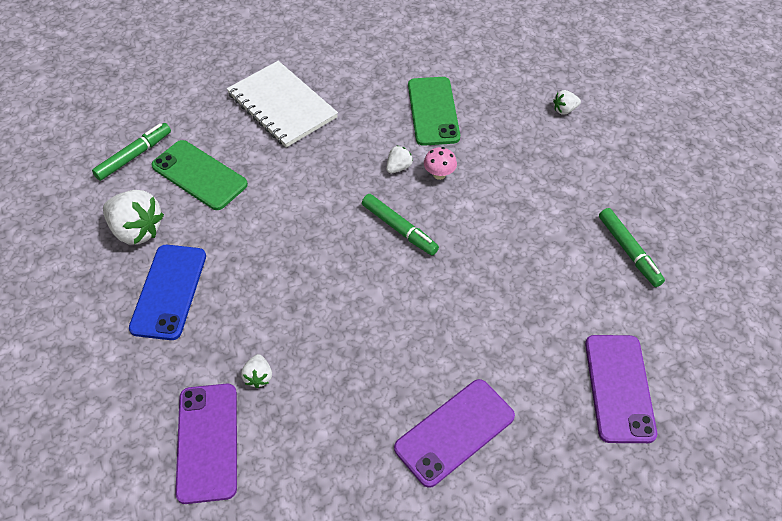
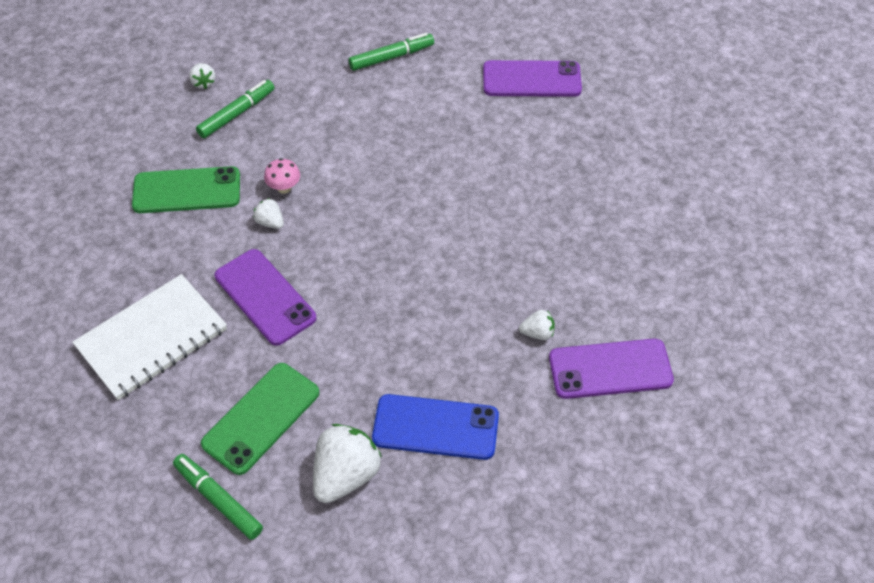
camera: 90 degrees left, 0 degrees up
green marker [362,194,439,256] -> green marker moved to [196,80,274,138]
purple phone [394,379,515,488] -> purple phone moved to [215,249,316,346]

